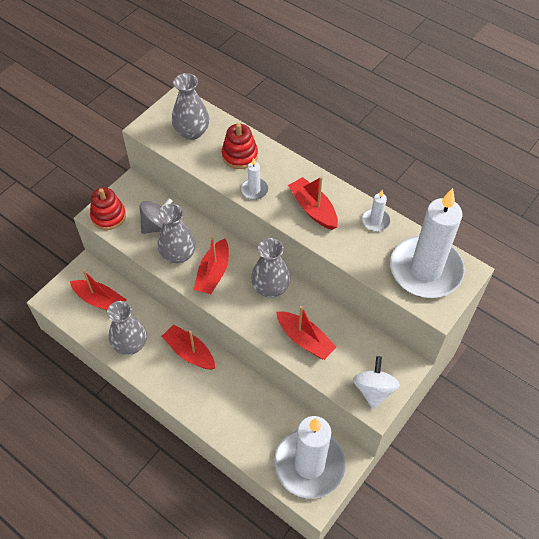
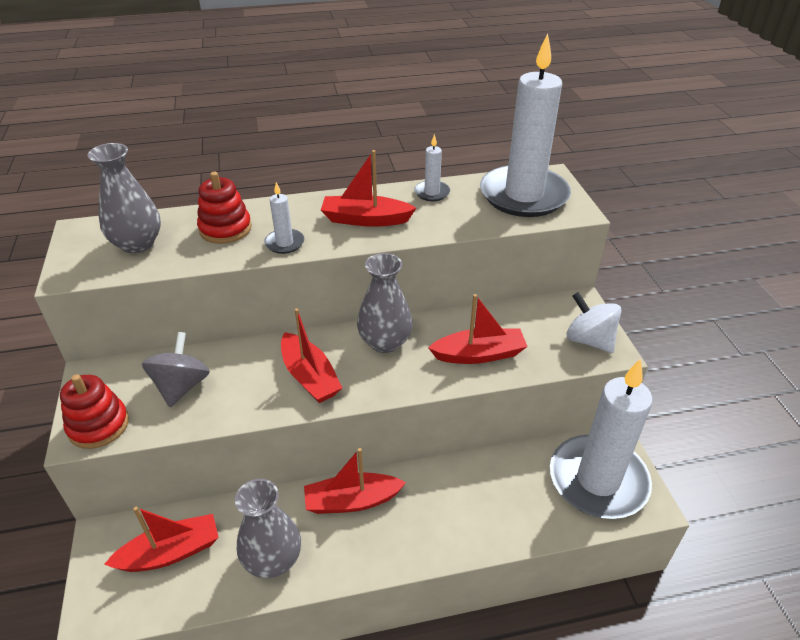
camera: 50 degrees left, 15 degrees down
grey vase [157,204,196,263] -> none

